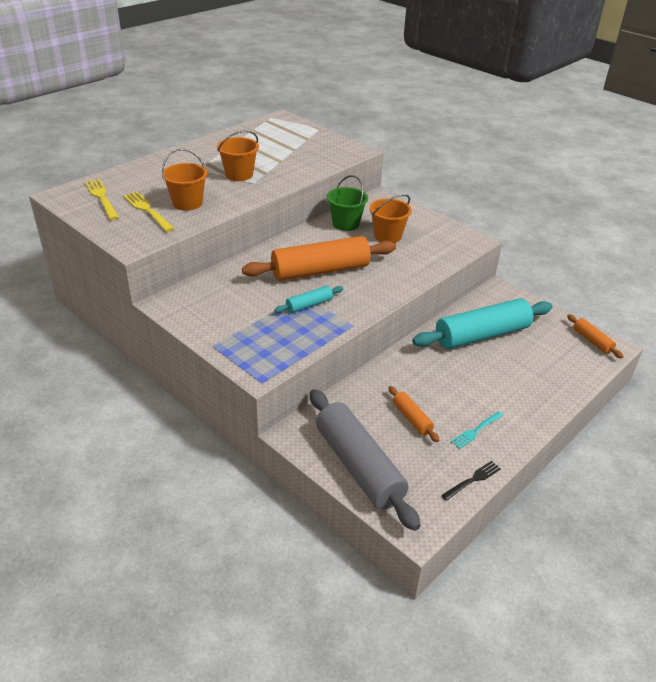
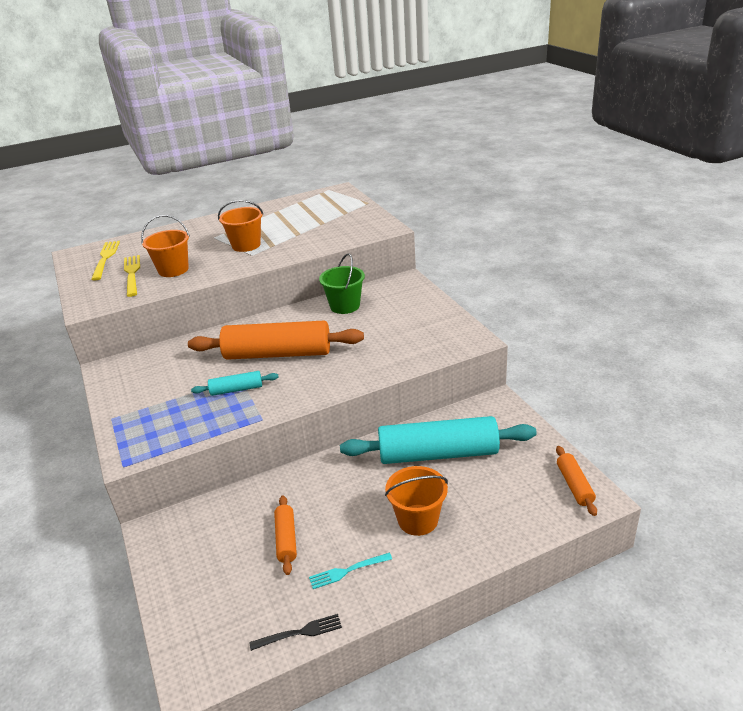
camera: 25 degrees right, 5 degrees down
grey rolling pin [310,389,421,531] -> none
orange bucket [369,194,412,243] -> orange bucket moved to [385,466,448,536]

